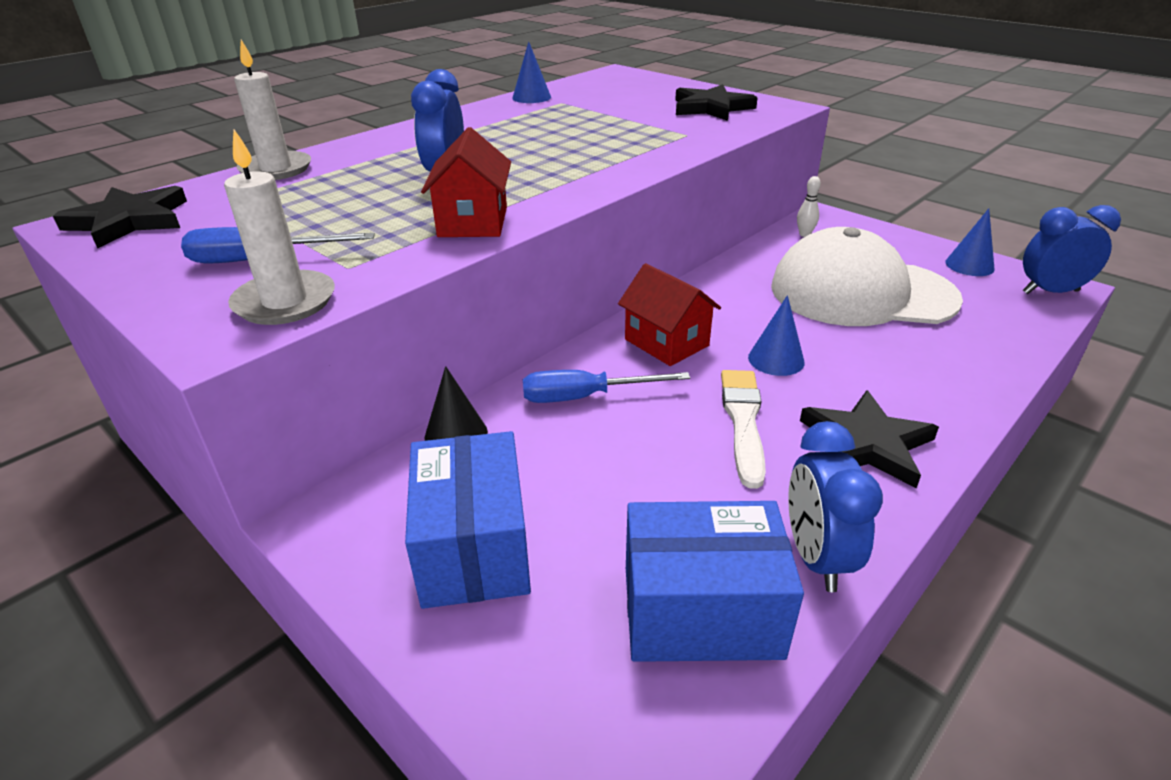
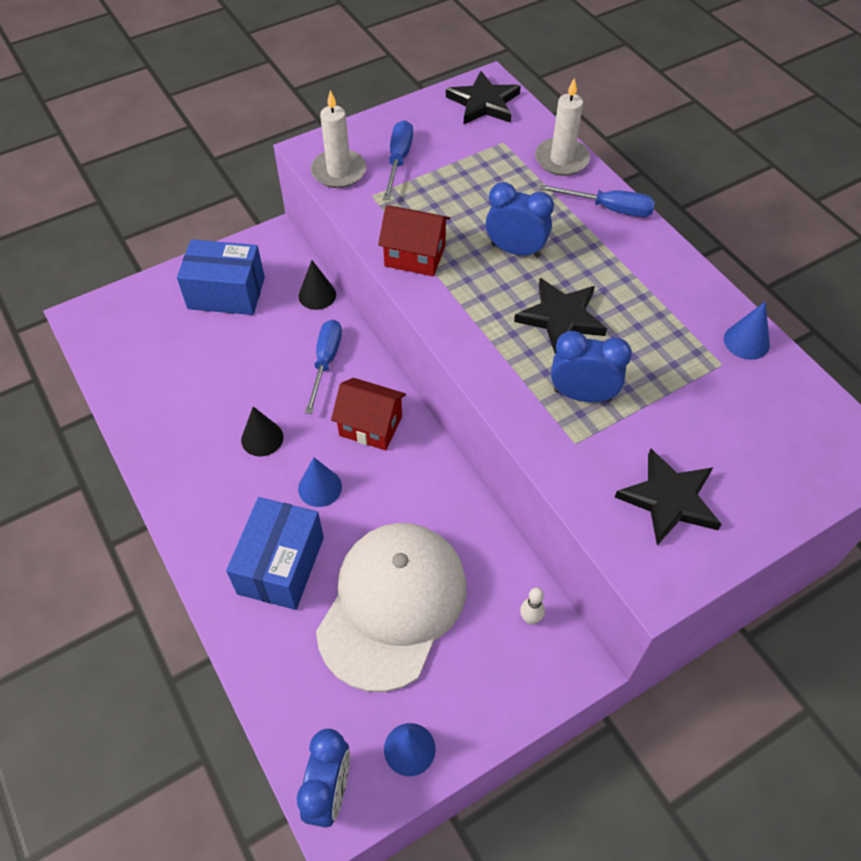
camera: 105 degrees right, 20 degrees up
red house [618,263,721,366] -> red house turned 45 degrees clockwise [331,378,406,450]
blue box [626,501,804,662] -> blue box moved to [226,497,324,610]
white brush [721,370,766,489] -> black cone [241,406,284,456]
blue clock [788,421,883,592] -> blue clock moved to [551,331,632,402]
black star [800,390,939,488] -> black star moved to [514,278,607,354]
none -> blue screwdriver [539,184,655,217]

